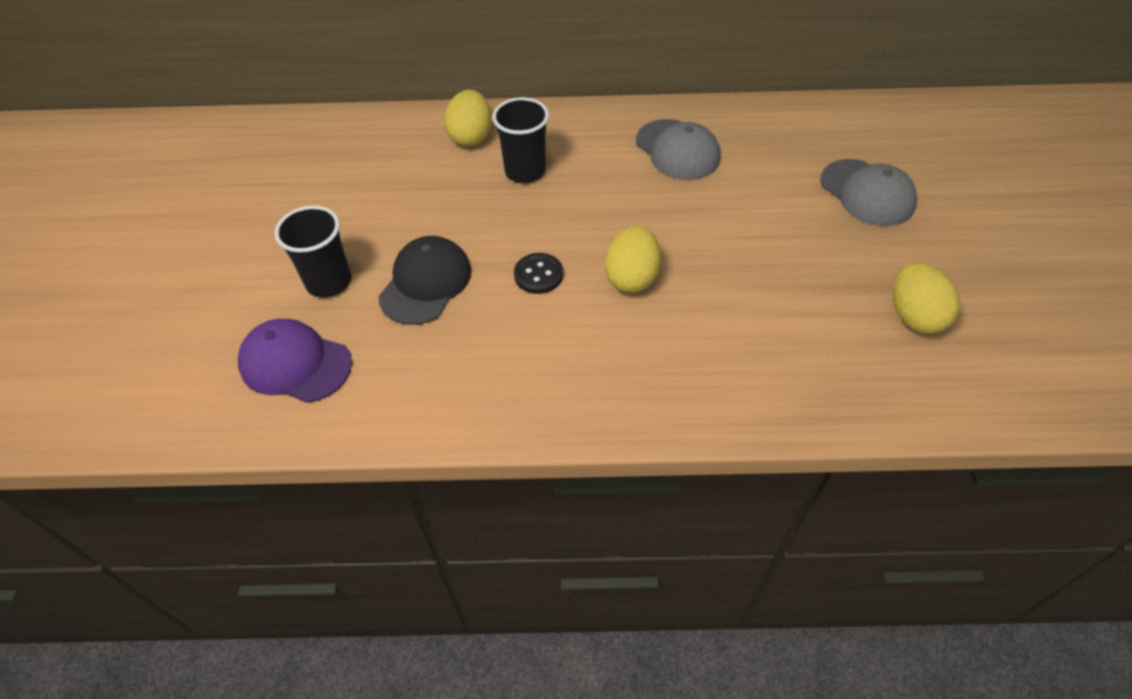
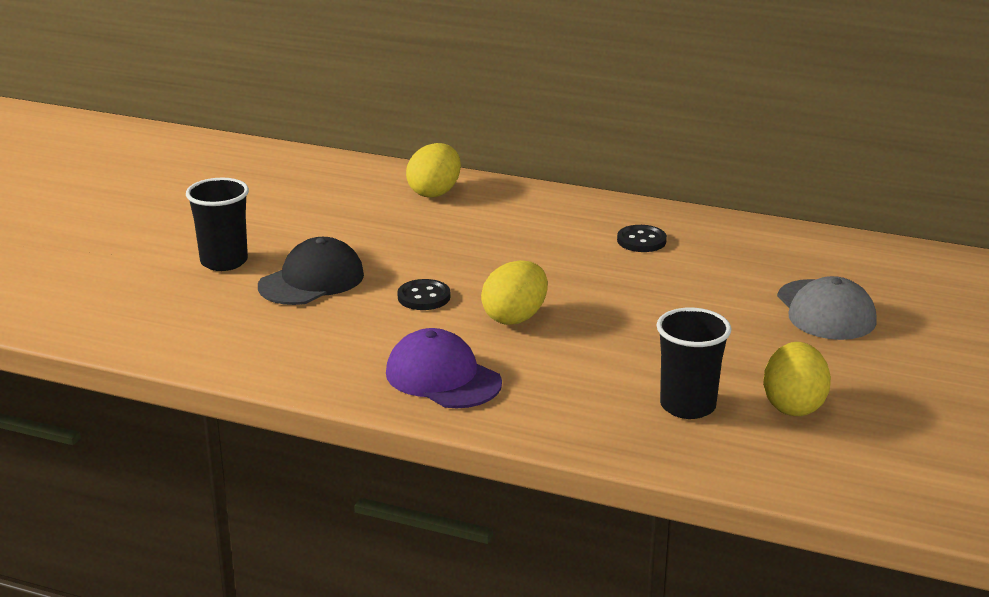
camera: 20 degrees right, 25 degrees down
purple cap [238,319,352,403] -> purple cap moved to [386,328,502,408]
black cup [492,97,549,183] -> black cup moved to [657,308,731,419]
grey cap [636,119,720,180] -> black button [617,225,667,252]

